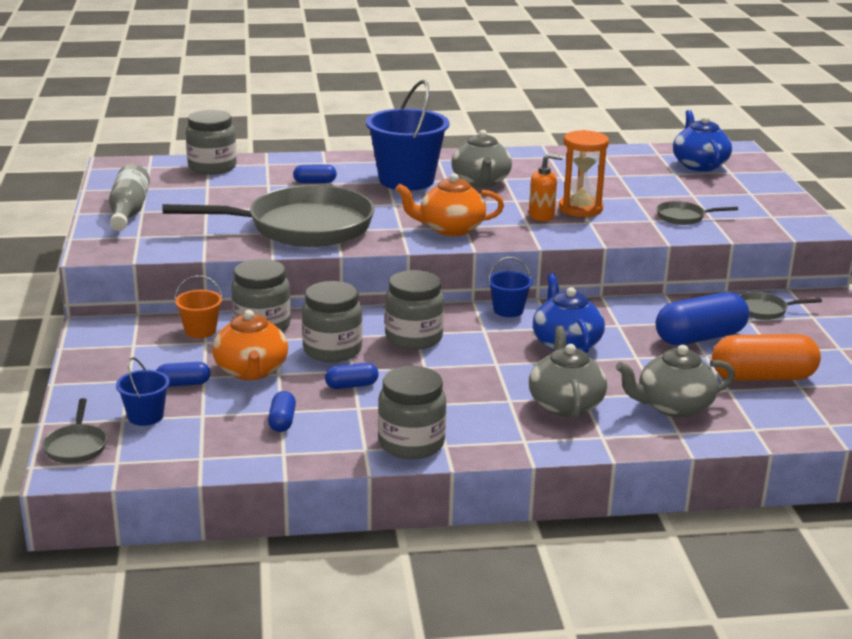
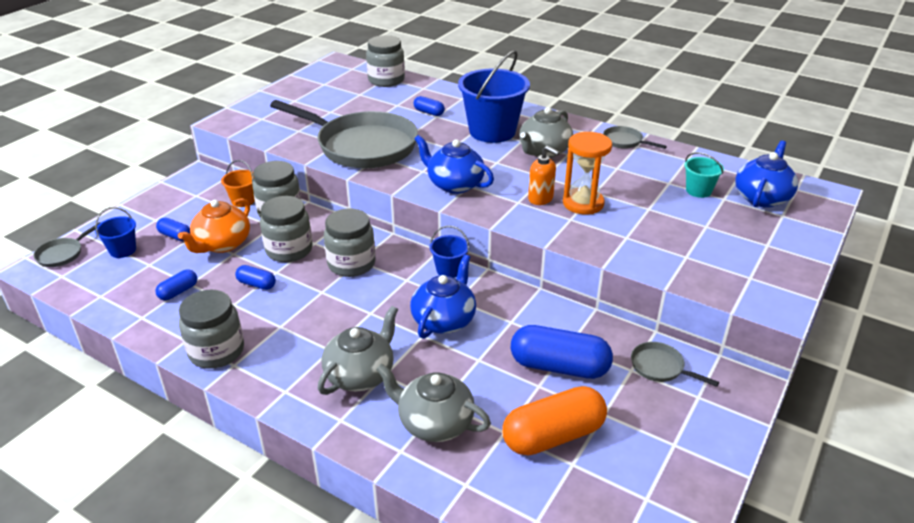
camera: 40 degrees right, 10 degrees up
grey bottle [109,164,150,231] -> none
orange teapot [395,173,504,236] -> blue teapot [415,135,494,194]
grey pan [656,201,738,225] -> grey pan moved to [603,126,667,149]
orange capsule [712,334,821,381] -> orange capsule turned 60 degrees counterclockwise [503,386,607,455]
none -> turquoise bucket [684,152,724,198]

